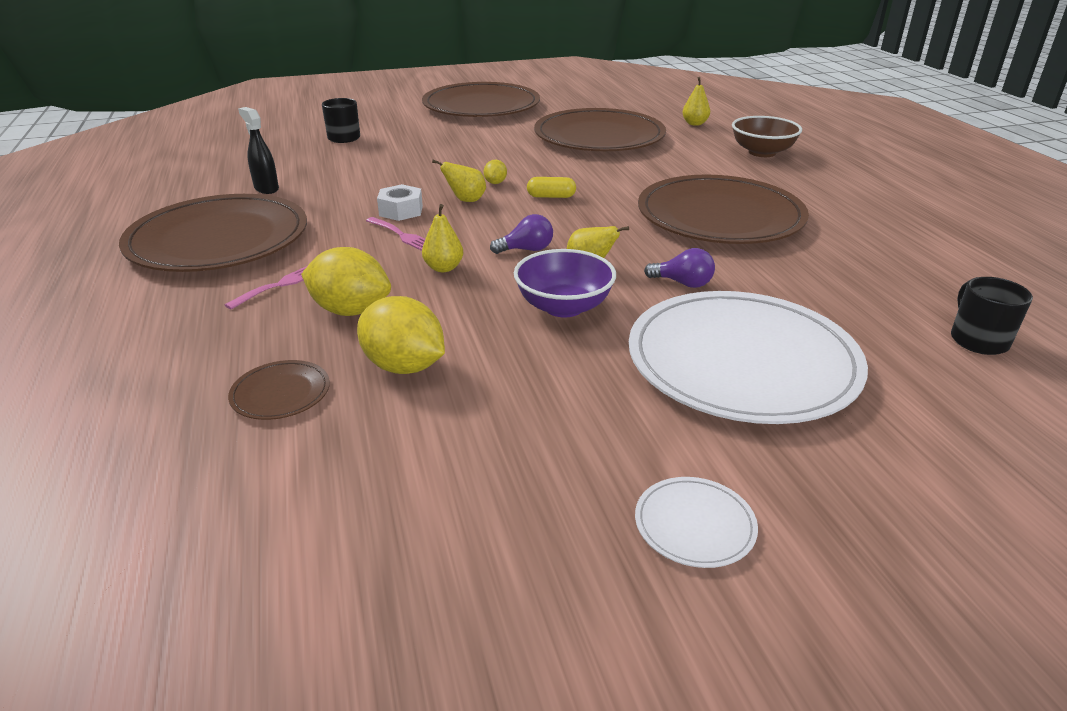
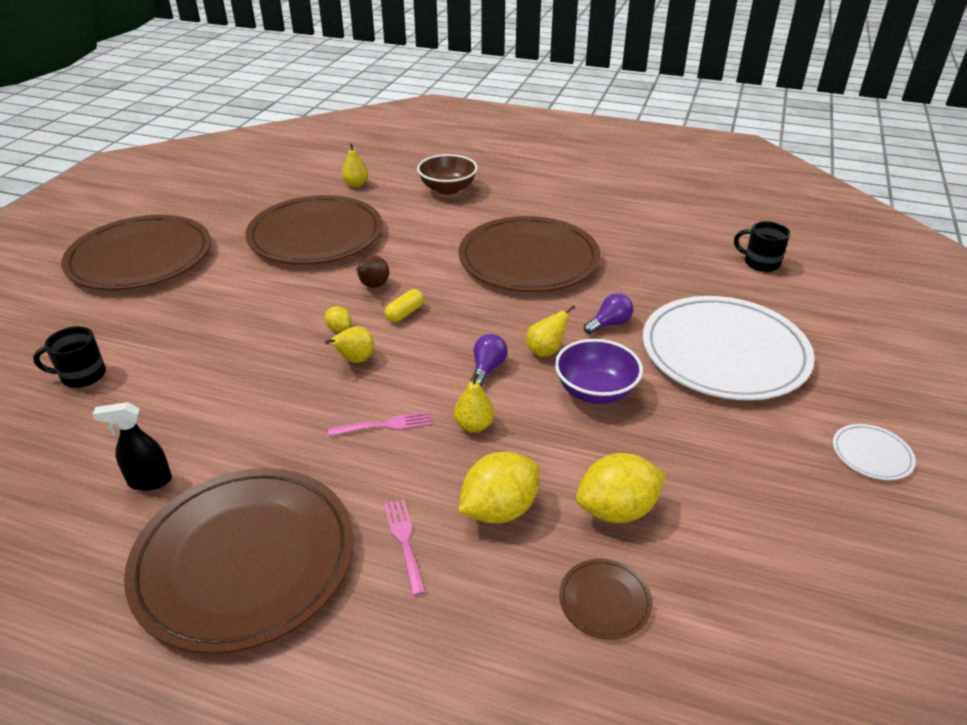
camera: 55 degrees left, 5 degrees up
white nut [377,184,423,221] -> none
none -> brown pear [356,255,389,288]

